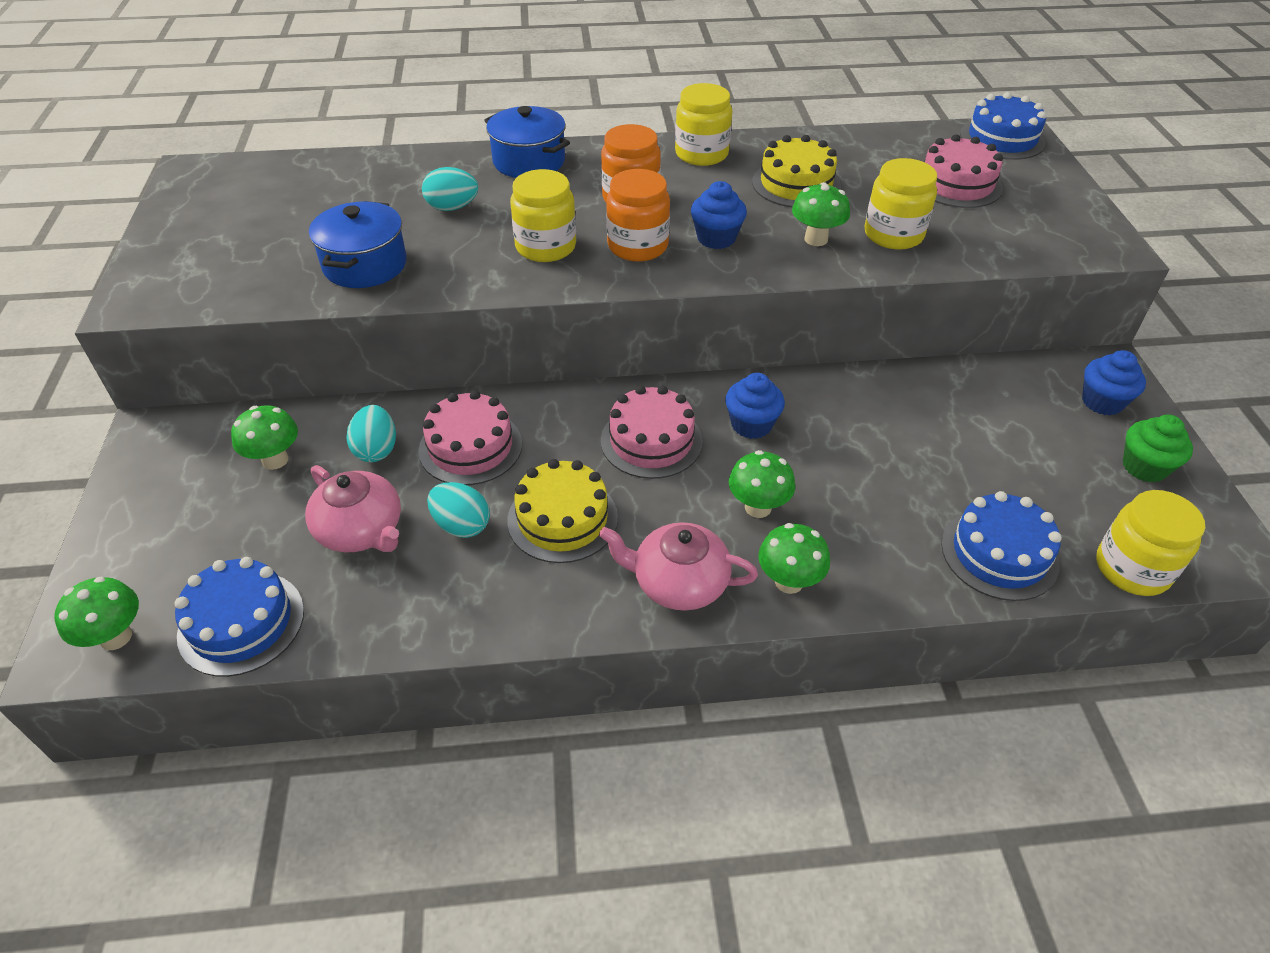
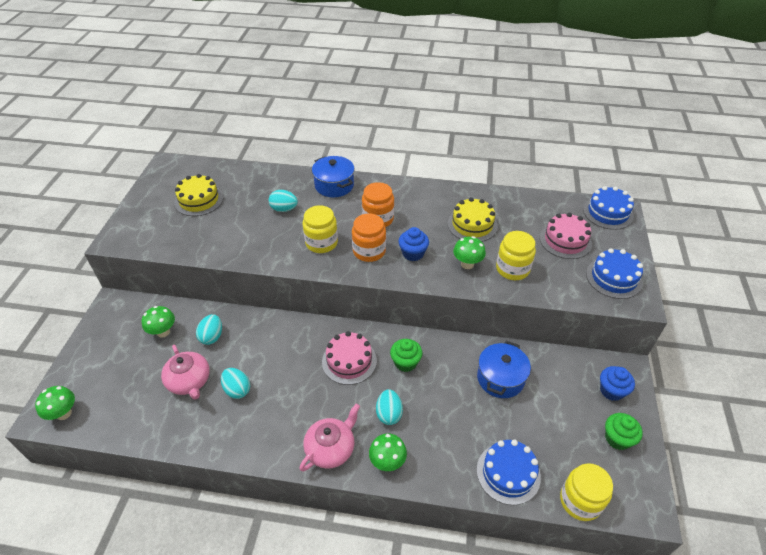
camera: 15 degrees right, 0 degrees up
blue cake [175,557,304,677] -> blue cake moved to [586,248,643,299]
blue pot [309,201,407,288] -> blue pot moved to [477,341,531,398]
pink cake [418,390,522,485] -> none
yellow cake [507,459,618,563] -> yellow cake moved to [175,174,223,216]
pink teapot [599,522,758,611] -> pink teapot turned 105 degrees clockwise [299,404,360,472]
yellow jar [675,83,732,166] -> none
blue cupcake [725,373,785,439] -> green cupcake [390,339,423,372]
green mushroom [729,450,795,518] -> turquoise egg [376,389,403,425]

